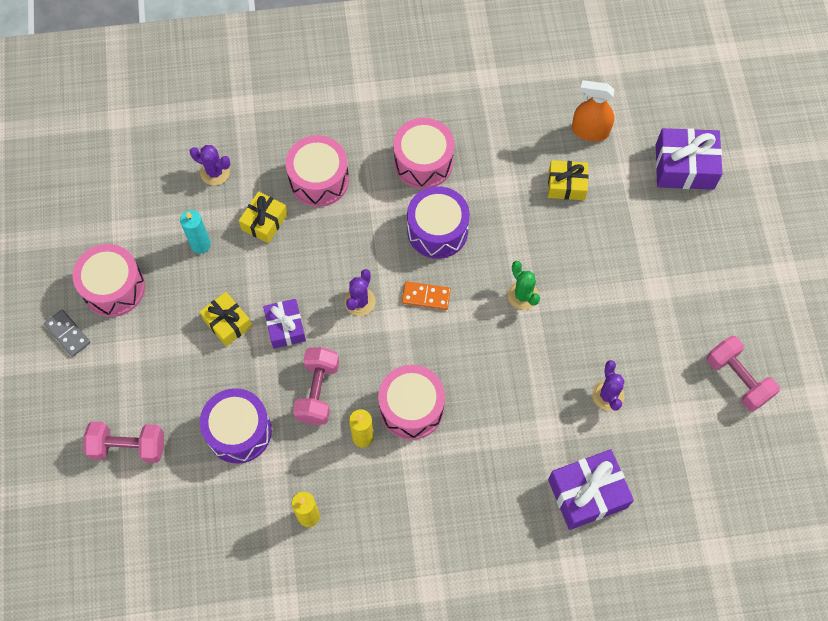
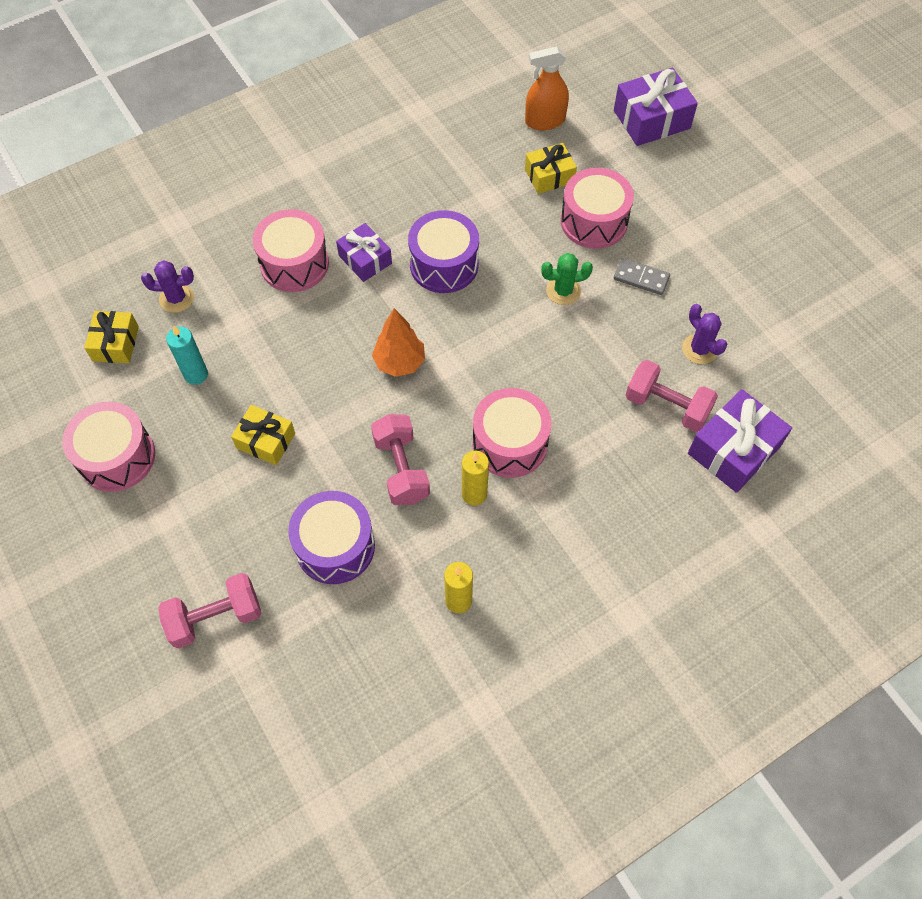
camera: 25 degrees left, 5 degrees down
grey domino [44,309,91,357] -> grey domino moved to [614,258,670,295]
yellow gift [239,191,288,243] -> yellow gift moved to [84,311,139,363]
purple gift [263,299,306,349] -> purple gift moved to [336,223,392,282]
purple cactus [344,269,376,316] -> orange tree [372,308,425,377]
pink drum [393,118,454,189] -> pink drum moved to [561,168,634,249]
orange domino [402,281,451,310] -> none
green cactus [507,261,540,310] -> green cactus turned 45 degrees counterclockwise [541,253,593,305]
pink dumbbell [707,336,780,412] -> pink dumbbell moved to [626,360,718,432]

